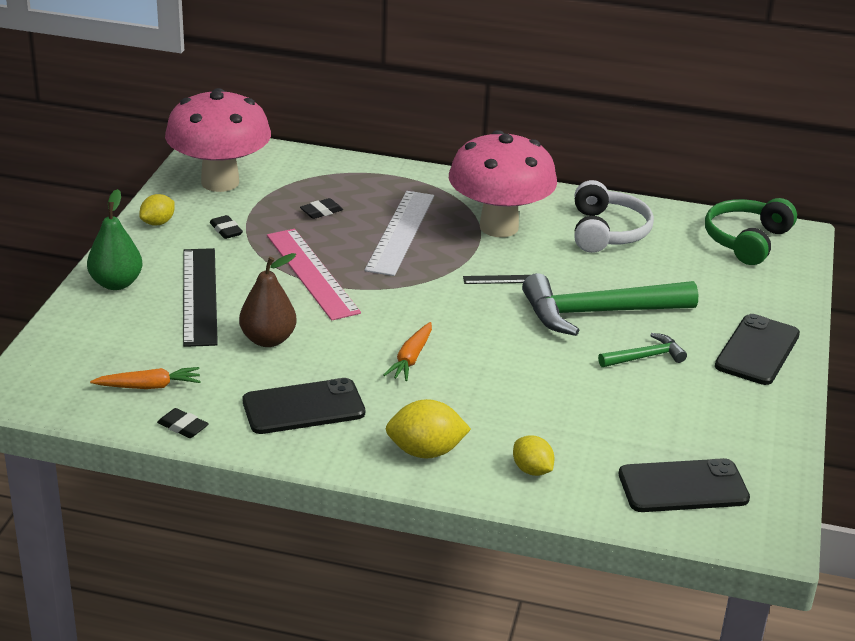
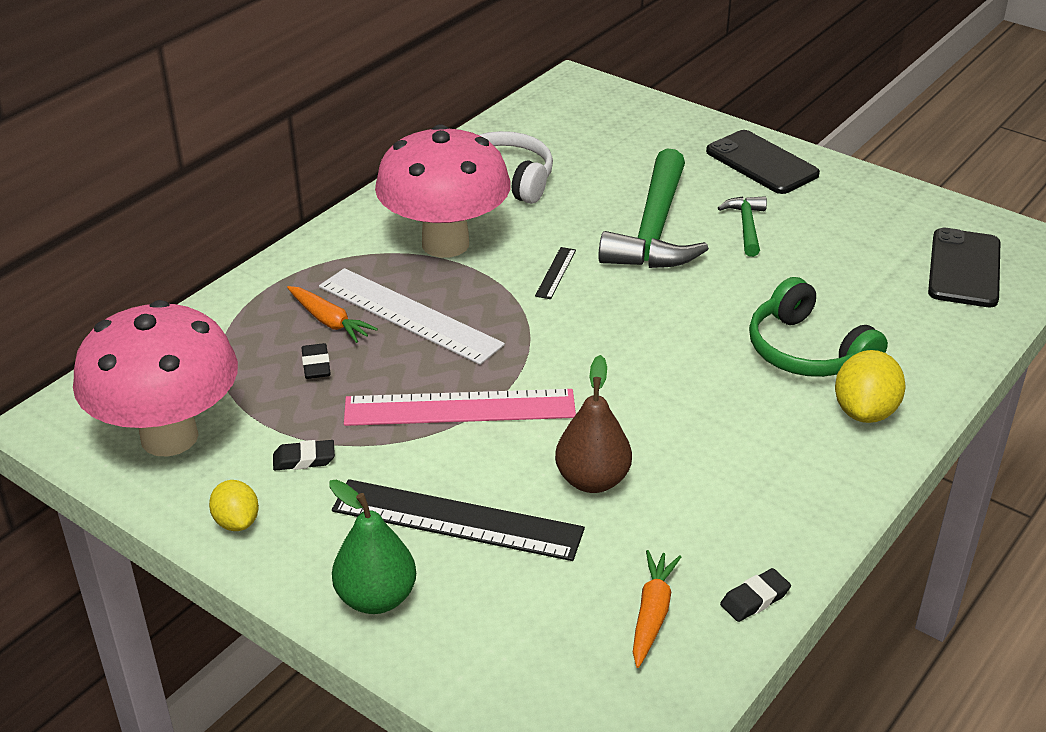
camera: 65 degrees left, 5 degrees up
black phone [243,378,365,434] -> none
orange carrot [383,322,432,381] -> orange carrot moved to [287,286,378,343]
yellow lemon [513,435,555,476] -> none
green headphones [705,198,797,265] -> green headphones moved to [749,277,888,377]

